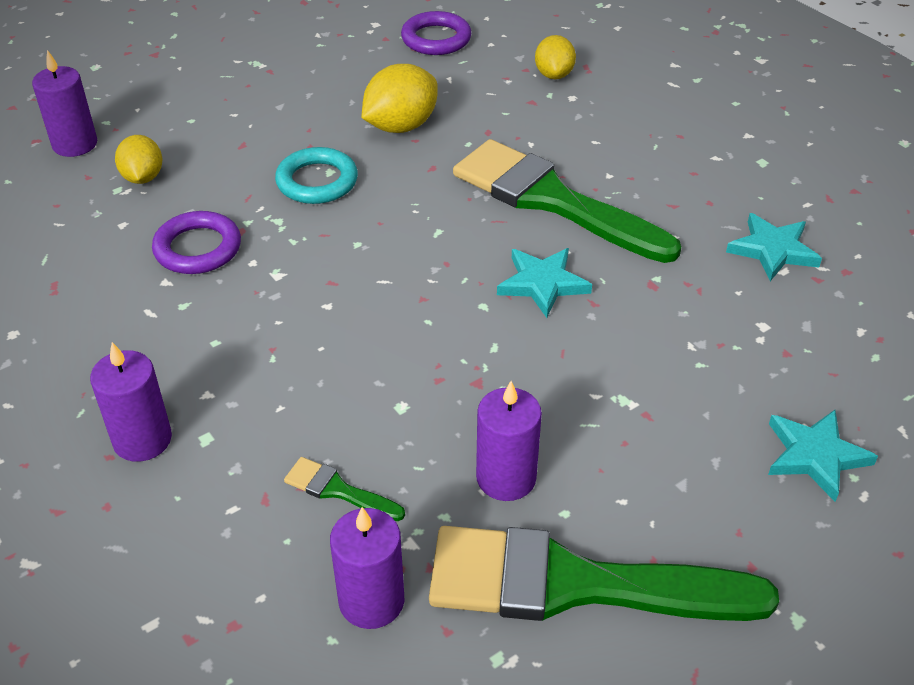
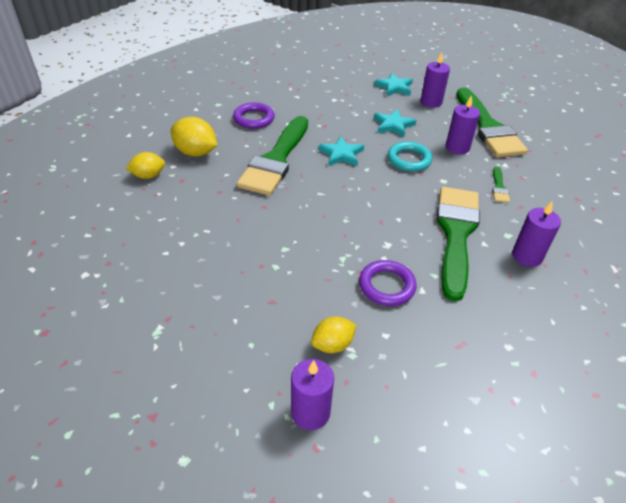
camera: 110 degrees left, 0 degrees up
turquoise ring [275,147,358,204] -> turquoise ring moved to [388,141,432,172]
purple candle [330,507,404,629] -> purple candle moved to [421,52,450,108]
yellow lemon [362,64,438,133] -> yellow lemon moved to [171,117,217,157]
purple ring [401,11,471,55] -> purple ring moved to [233,102,275,129]
turquoise star [726,213,822,281] -> turquoise star moved to [374,109,417,137]
none -> green brush [436,187,480,302]

